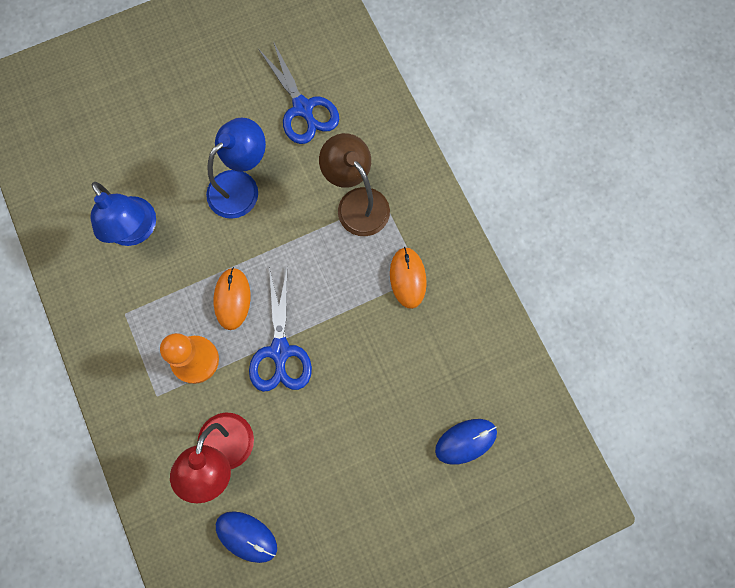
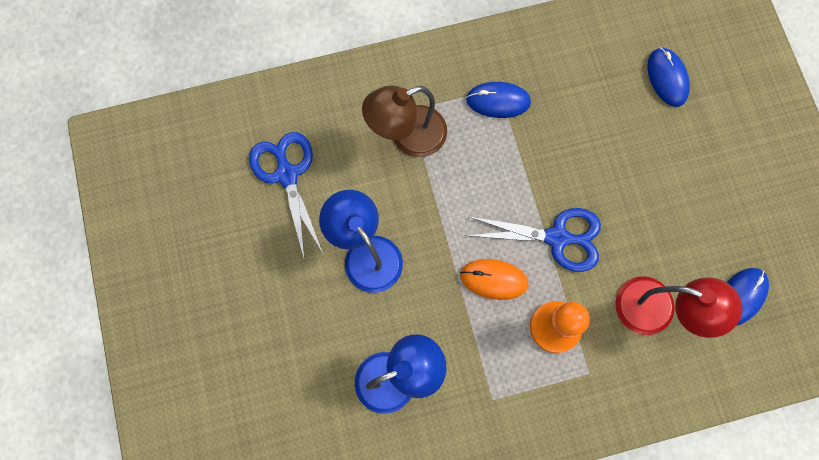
camera: 80 degrees left, 0 degrees up
blue scissors [259,41,339,144] -> blue scissors turned 90 degrees counterclockwise [249,132,324,261]
orange mouse [390,247,427,309] -> blue mouse [466,82,531,118]

